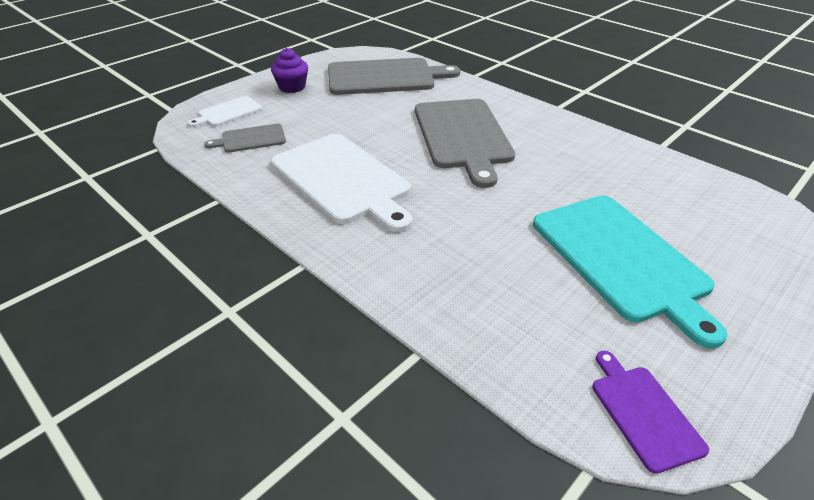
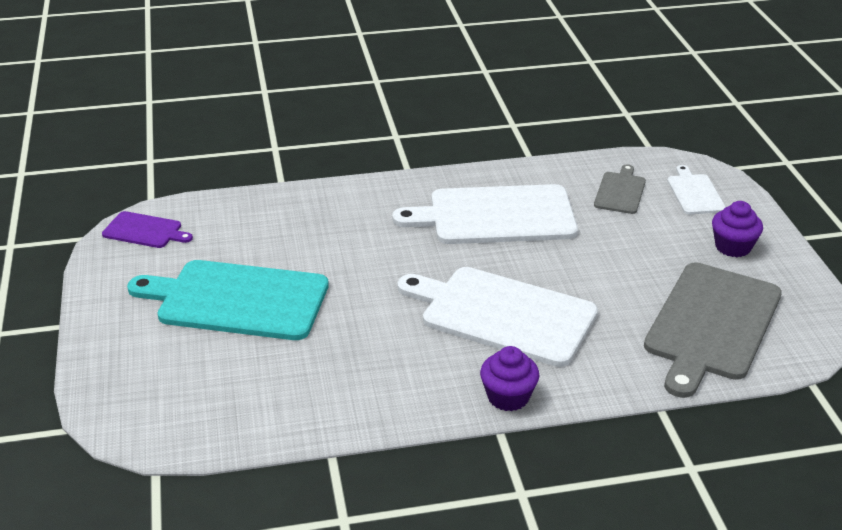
camera: 125 degrees right, 5 degrees down
grey cutting board [415,99,515,188] -> white cutting board [397,267,598,367]
none -> purple cupcake [480,346,539,411]

